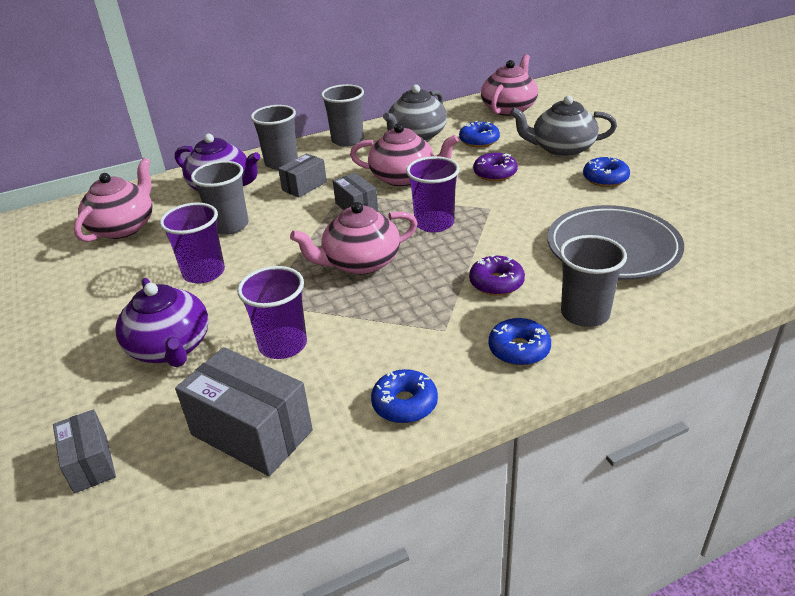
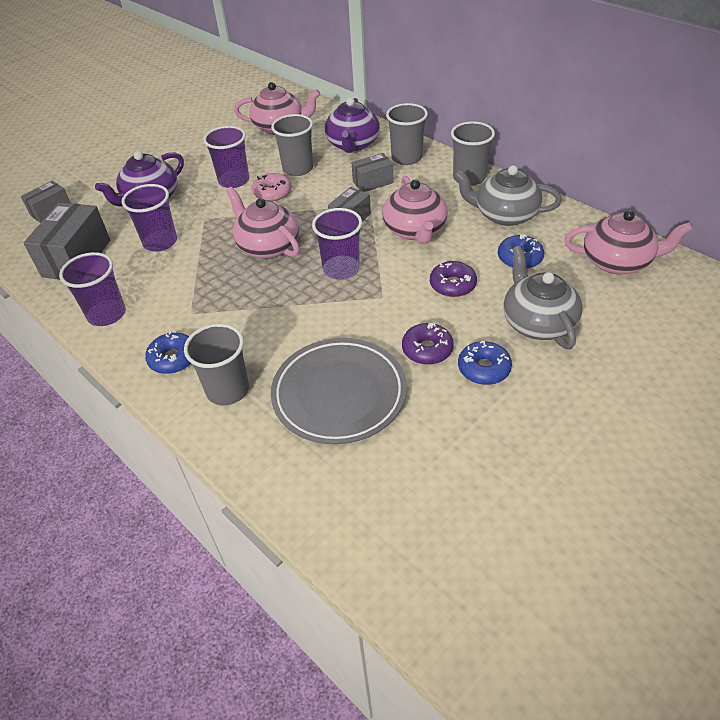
camera: 70 degrees right, 10 degrees up
grey box [278,153,327,198] -> grey box turned 45 degrees counterclockwise [352,153,393,192]
blue donut [371,369,438,423] -> purple cup [59,252,126,326]
purple donut [469,255,525,296] -> purple donut moved to [402,323,454,365]
none -> pink donut [252,173,291,201]

